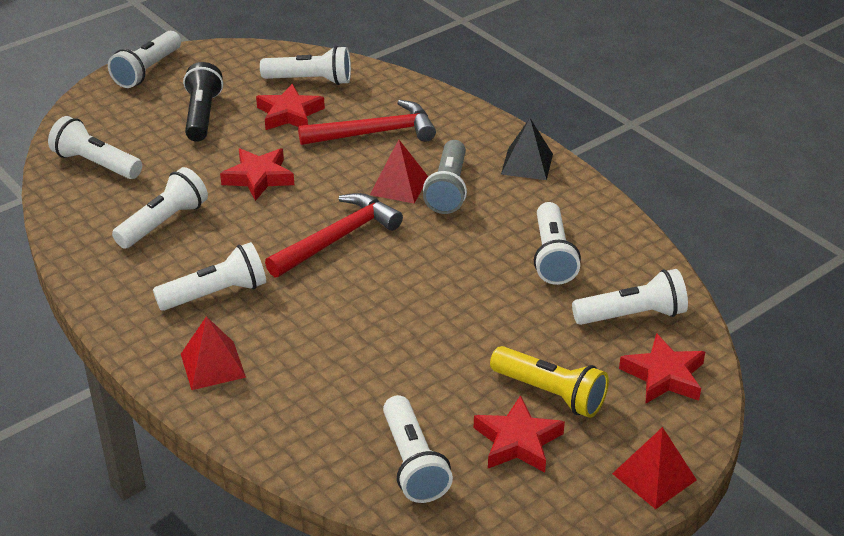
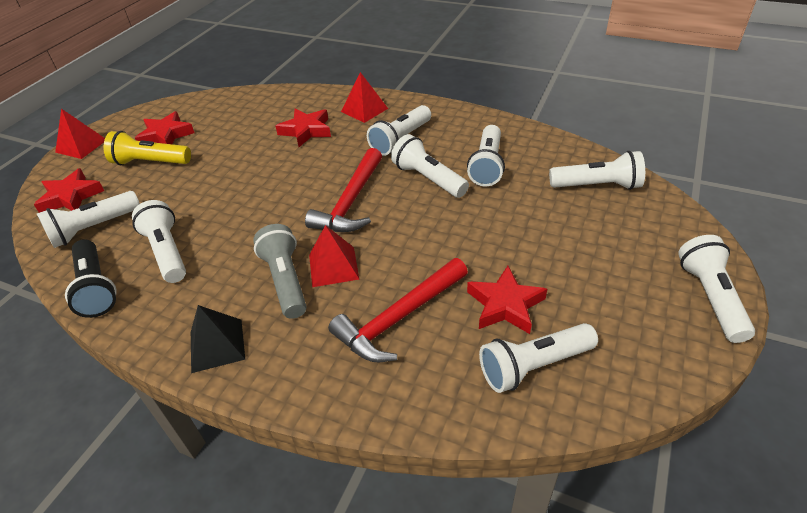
camera: 155 degrees right, 5 degrees up
black flashlight [183,62,223,142] -> black flashlight moved to [65,239,117,318]
red star [220,148,294,201] -> red star moved to [276,109,331,147]
white flashlight [383,395,453,503] -> white flashlight moved to [391,134,469,198]

